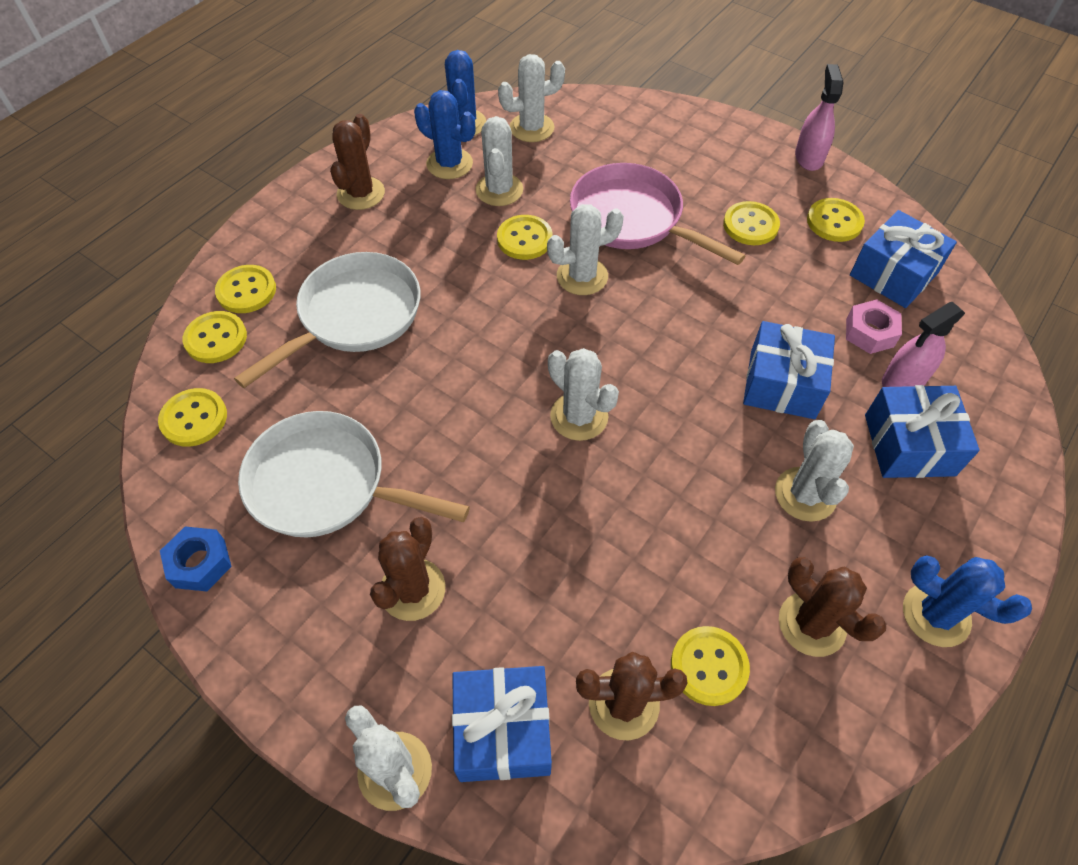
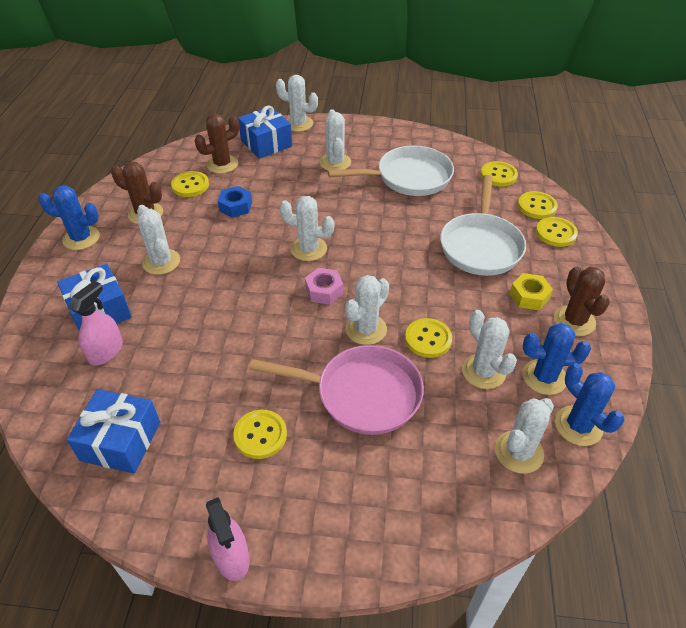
camera: 150 degrees right, 10 degrees down
blue nut [160,527,232,591] -> blue nut moved to [218,186,252,218]
brown cactus [370,517,445,621] -> white cactus [320,109,351,170]
blue gift [743,321,835,419] -> none
yellow button [807,198,865,242] -> none
pink nut [846,300,902,354] -> pink nut moved to [305,268,343,305]
none -> yellow nut [509,273,553,310]

